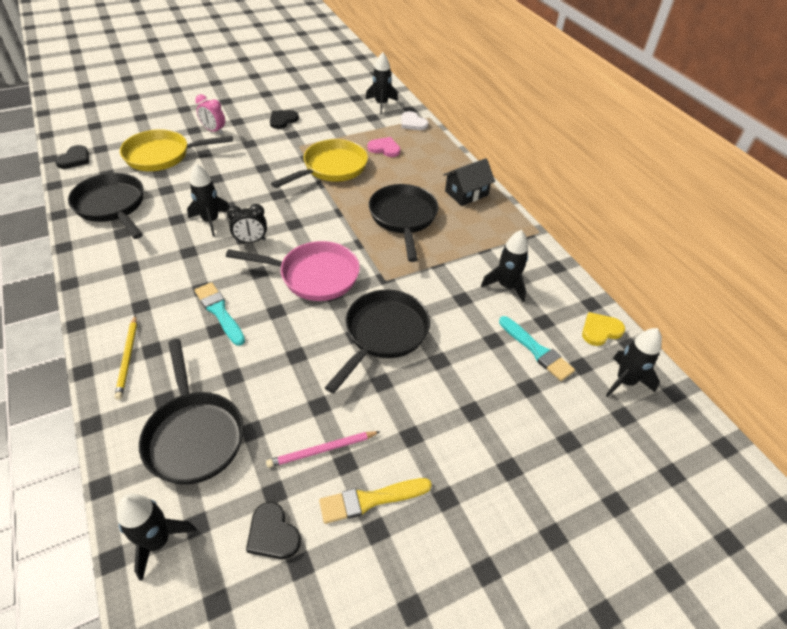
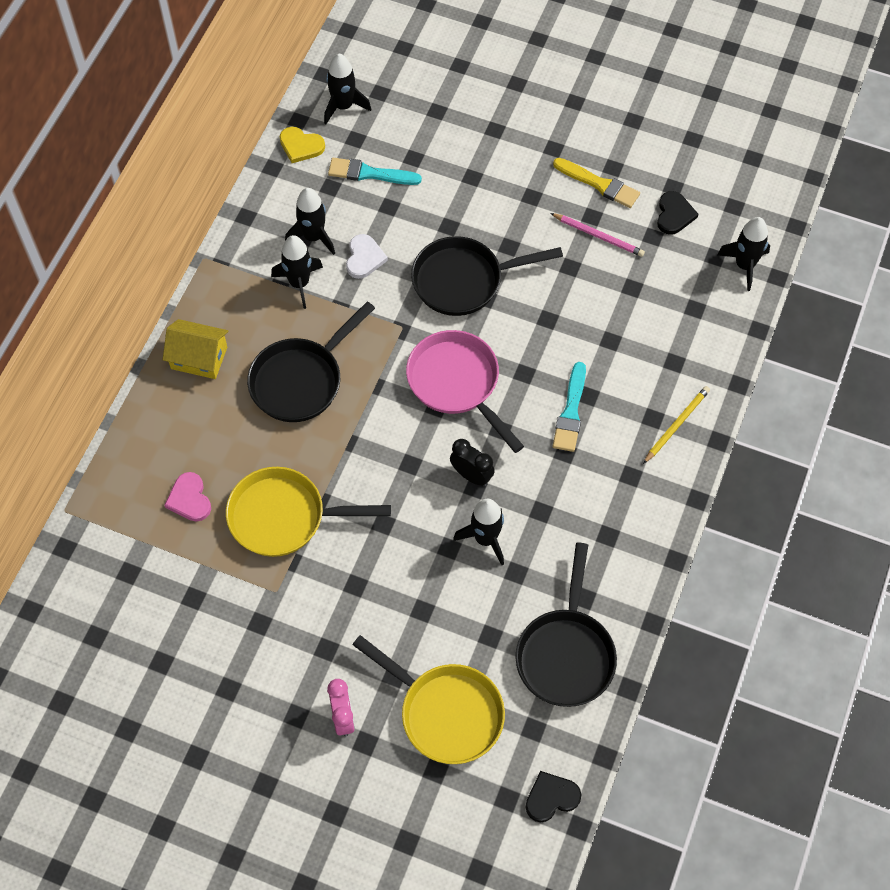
camera: 130 degrees left, 15 degrees up
black pan [139,339,244,485] -> none
black heart [270,110,299,129] -> none
black rocket [365,52,398,114] -> black rocket moved to [271,235,323,309]
white heart [401,111,428,130] -> white heart moved to [346,234,388,279]
black house [443,158,495,206] -> yellow house [163,319,229,379]
turquoise brush [499,316,575,381] -> turquoise brush turned 90 degrees counterclockwise [328,158,422,185]

